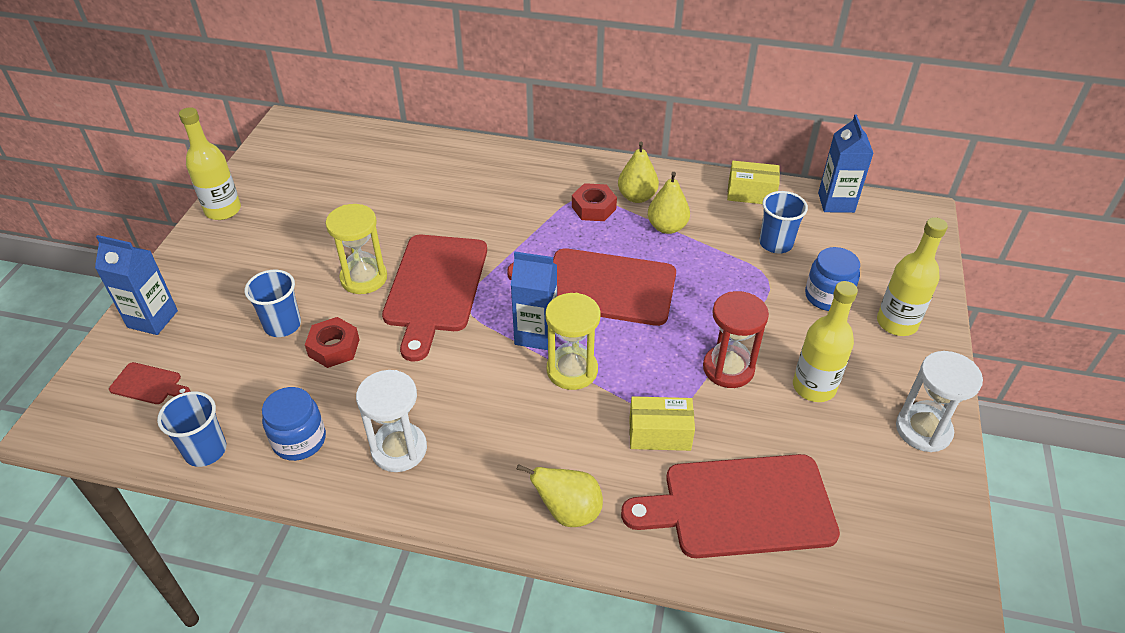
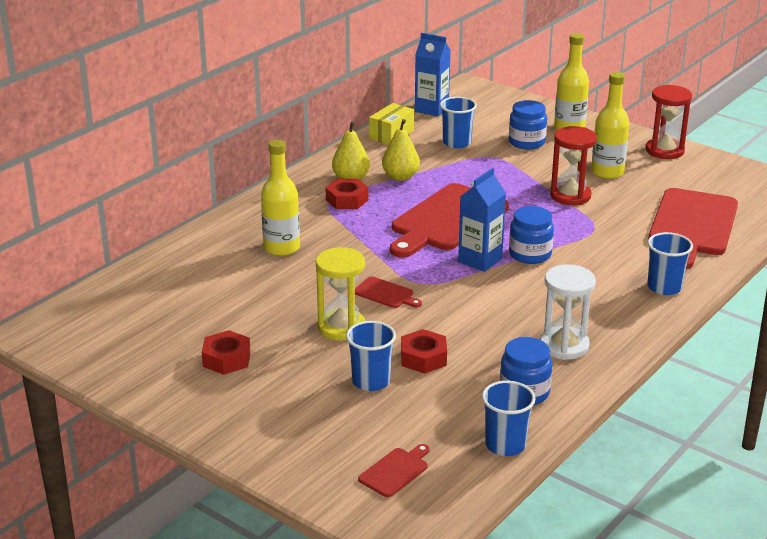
camera: 65 degrees left, 15 degrees down
blue carton [95,235,178,335] -> none
yellow bottle [179,107,241,220] -> yellow bottle moved to [261,140,300,256]
red cutting board [382,235,487,362] -> red cutting board [355,276,422,308], size x0.43
yellow pear [516,464,603,527] -> blue cup [647,232,693,295]
yellow hourglass [545,293,600,390] -> blue jar [509,206,554,264]
yellow box [629,396,695,451] -> none
white hourglass [896,351,983,452] -> red hourglass [646,85,692,159]
none -> red nut [202,330,251,375]

